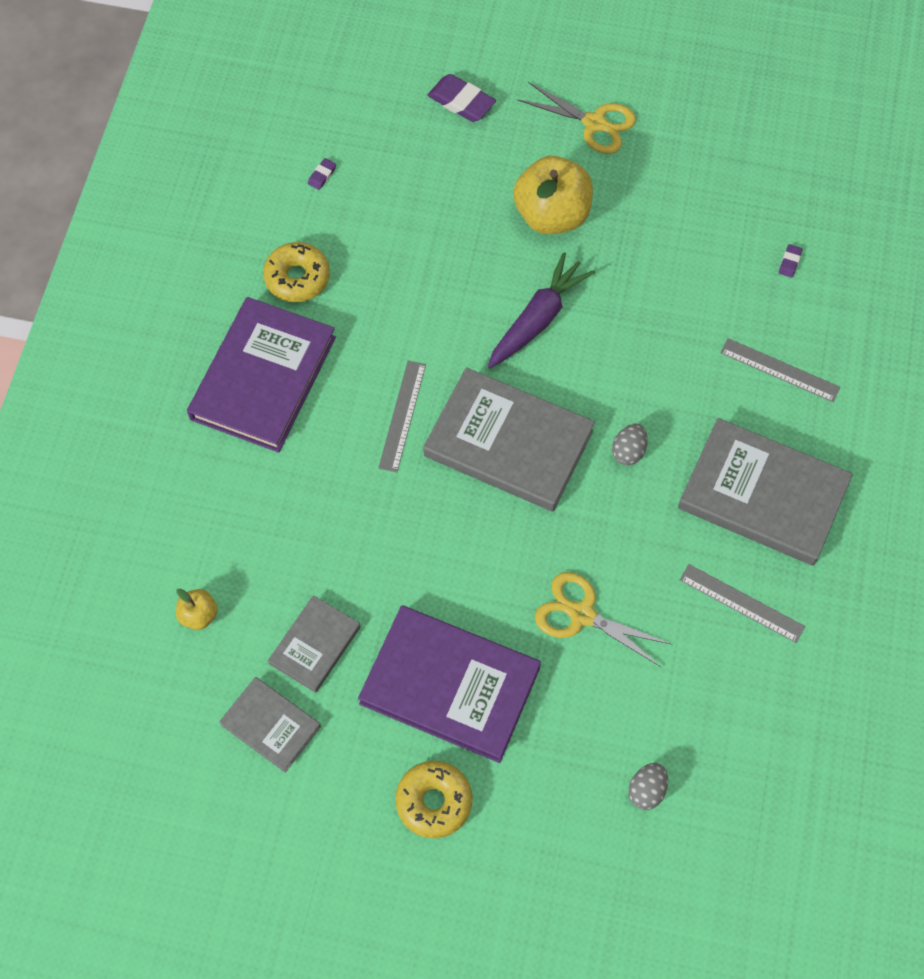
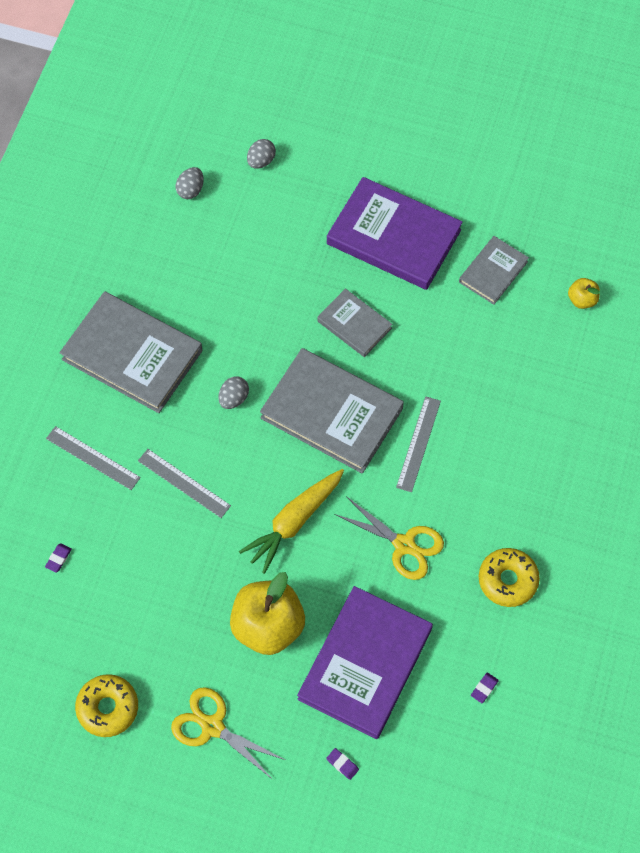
camera: 175 degrees left, 0 degrees up
purple book [187,297,336,453] -> purple book moved to [297,586,433,739]
grey book [219,677,321,773] -> grey book moved to [317,288,393,357]
yellow donut [395,761,473,838] -> yellow donut moved to [75,674,138,737]
purple eraser [427,74,496,122] -> purple eraser [326,748,359,780], size x0.48
purple carrot [488,252,595,368] -> yellow carrot [239,469,344,574]
yellow scissors [535,572,673,667] -> yellow scissors moved to [334,496,444,580]
grey ruler [680,564,805,643] -> grey ruler moved to [138,449,231,518]
none -> grey egg [176,167,204,199]

